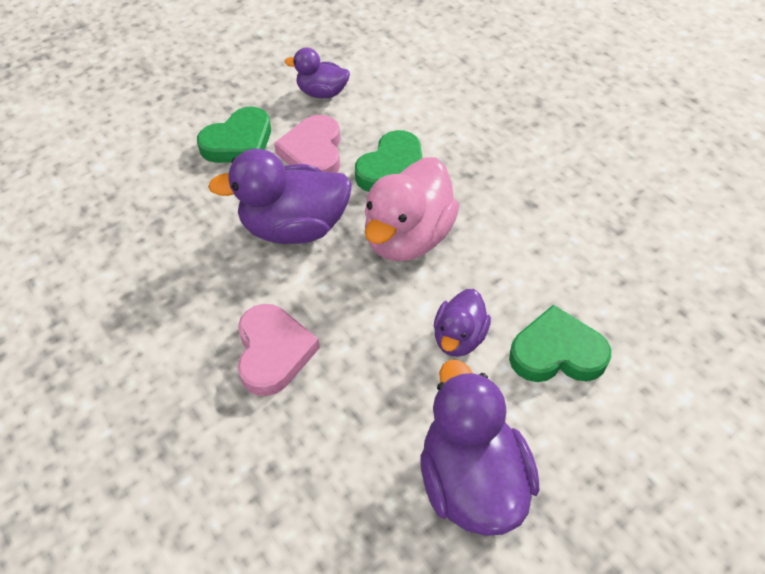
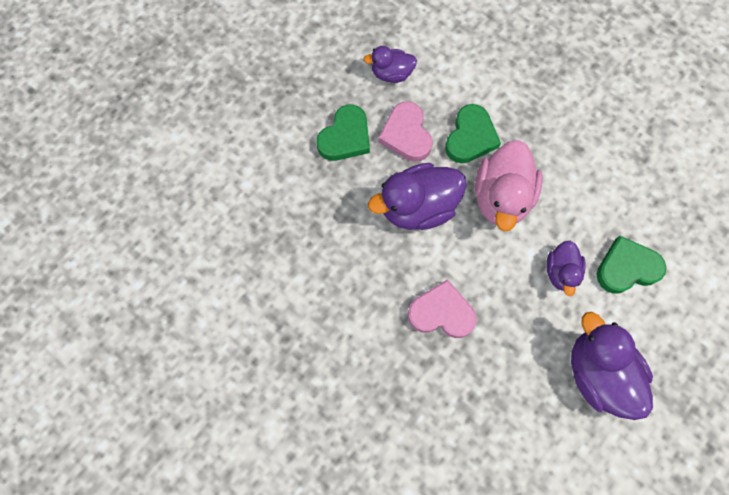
camera: 15 degrees left, 20 degrees up
pink heart [238,304,320,396] -> pink heart turned 60 degrees counterclockwise [408,279,477,338]

